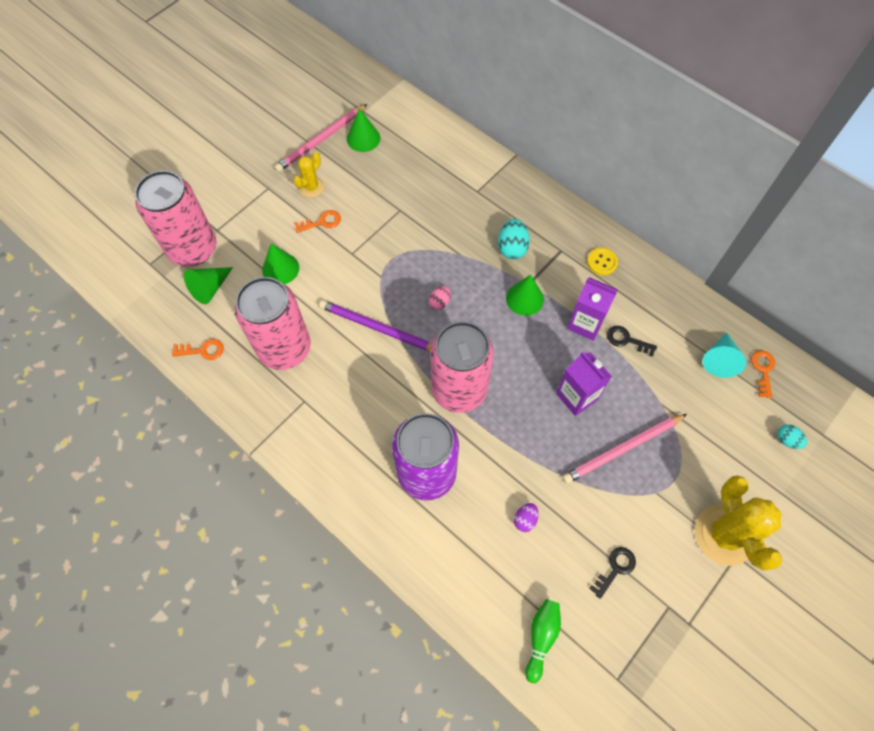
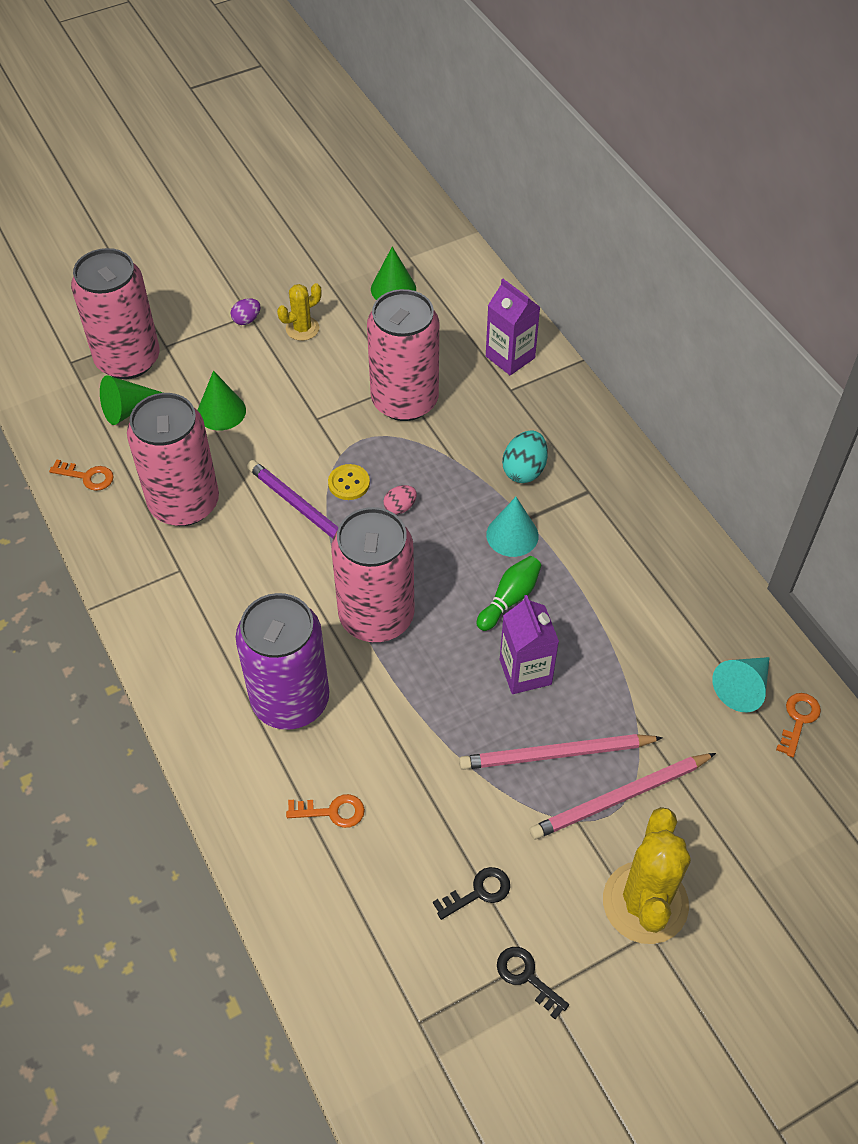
camera: 20 degrees right, 10 degrees down
pink pencil [274,104,367,172] -> pink pencil moved to [530,753,716,839]
orange key [294,210,341,233] -> orange key moved to [286,794,365,828]
green cone [506,275,544,316] -> turquoise cone [486,497,539,557]
purple egg [514,503,539,532] -> purple egg moved to [231,298,260,325]
green bowling pin [525,599,561,683] -> green bowling pin moved to [476,556,541,631]
purple carton [567,277,618,341] -> purple carton moved to [486,279,540,375]
yellow button [587,248,618,275] -> yellow button moved to [328,464,370,500]
black key [607,326,657,357] -> black key moved to [497,947,569,1019]
turquoise egg [777,425,807,449] -> none
none -> pink can [367,289,439,421]

